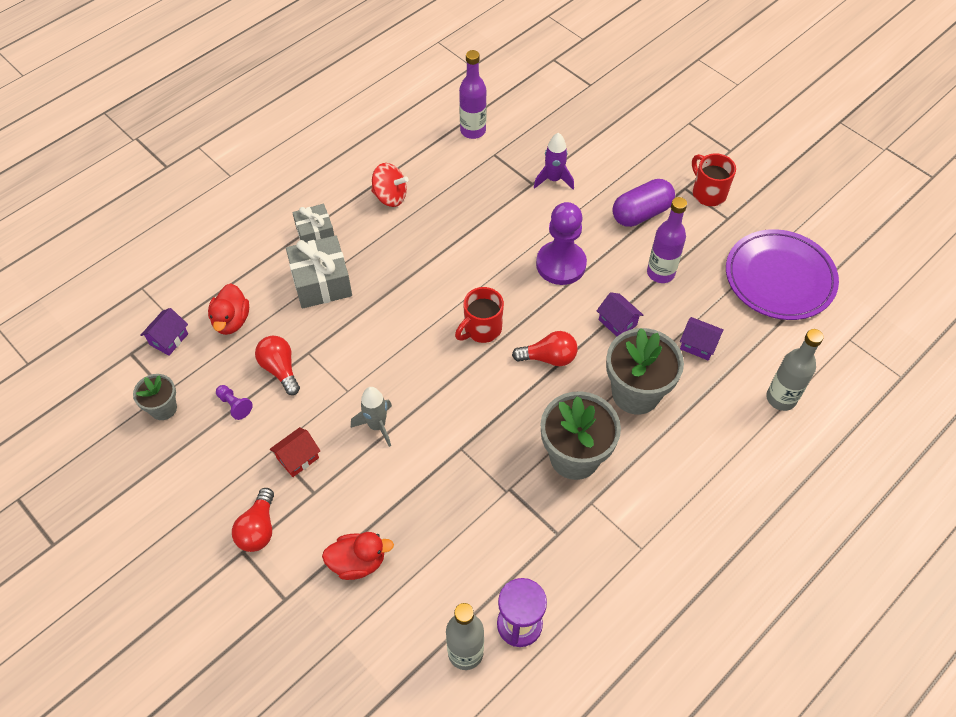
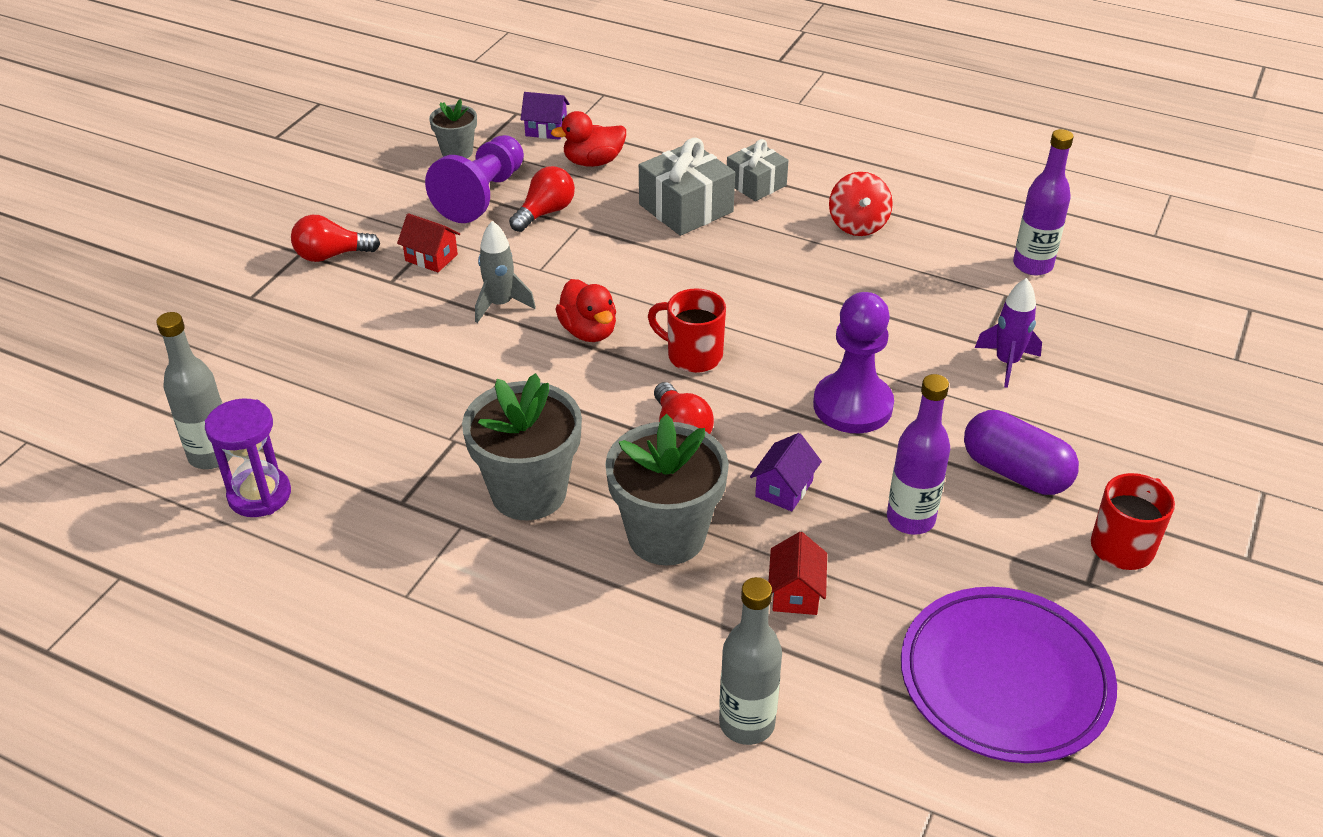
camera: 70 degrees right, 15 degrees down
purple pawn [216,385,253,420] -> purple pawn [425,135,524,223], size x2.34
red duck [322,532,394,580] -> red duck moved to [556,279,616,342]
purple house [680,317,724,360] -> red house [768,532,827,615]

